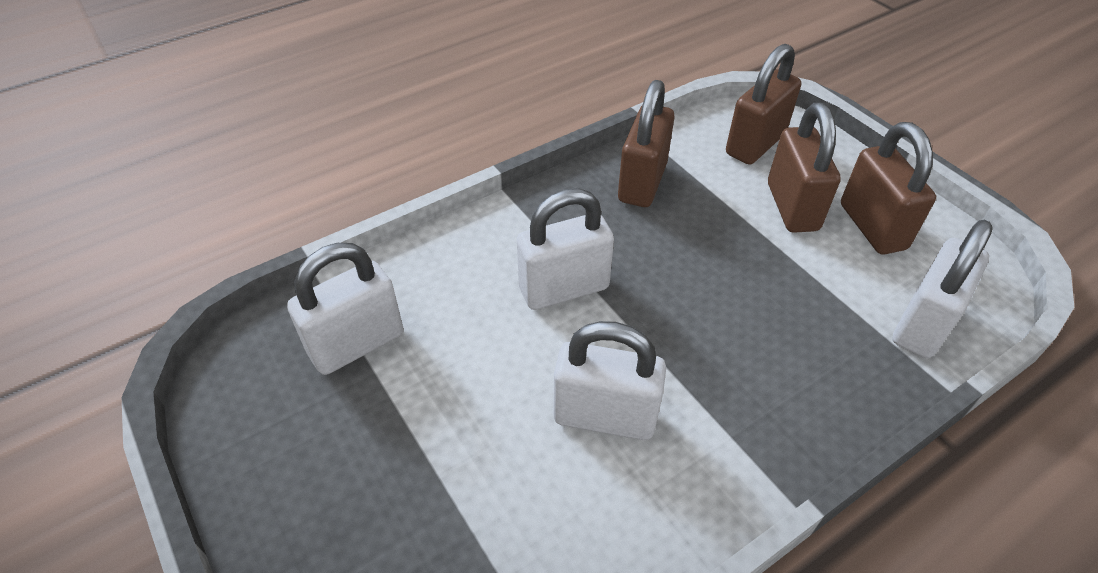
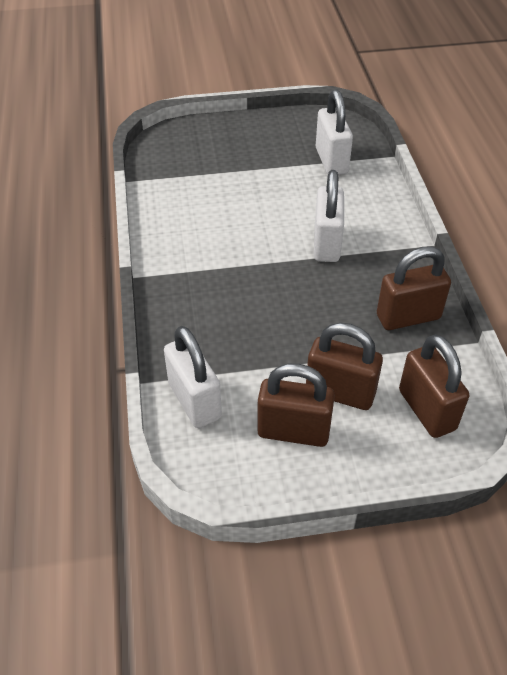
camera: 115 degrees right, 0 degrees up
white padlock [554,321,666,440] -> none
brown padlock [618,80,674,207] -> brown padlock turned 60 degrees counterclockwise [377,246,451,330]

